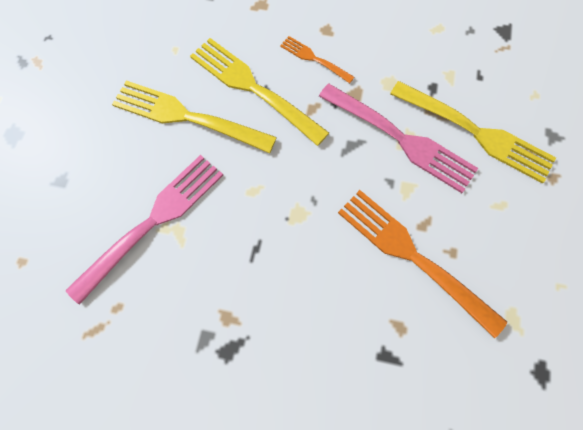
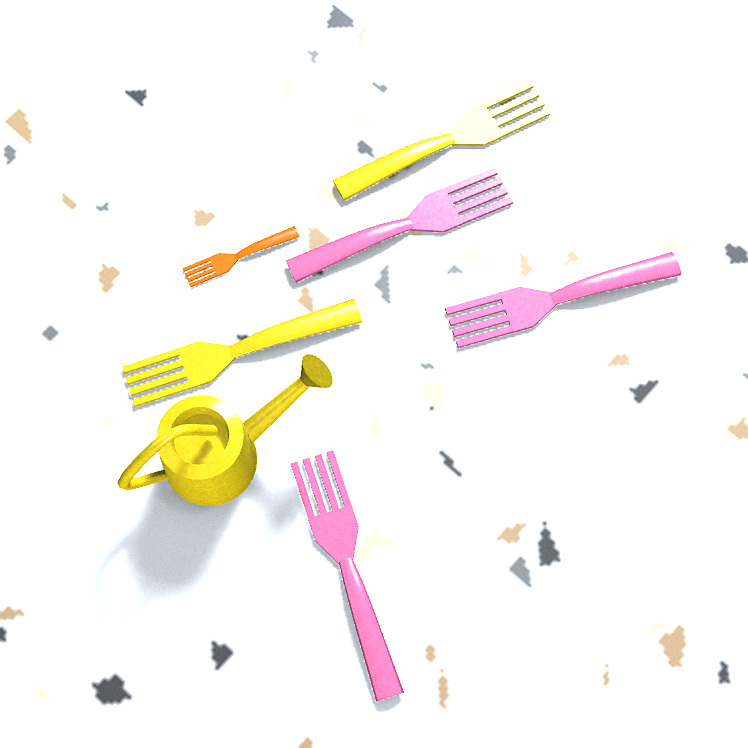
camera: 60 degrees left, 0 degrees up
yellow fork [112,80,277,153] -> yellow watering can [118,354,333,506]
orange fork [338,190,507,338] -> pink fork [445,252,681,348]

